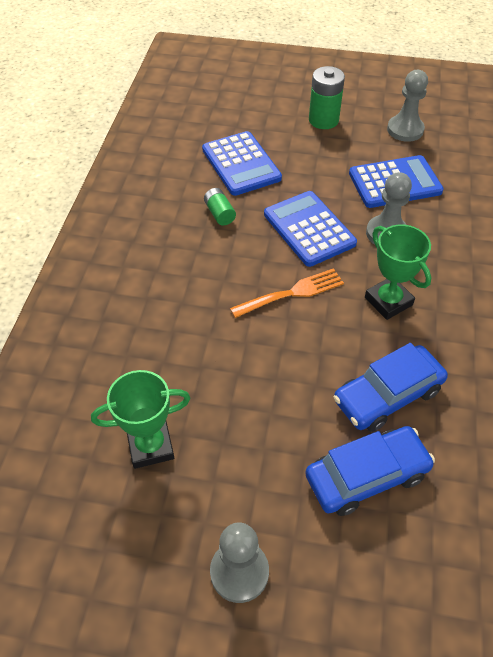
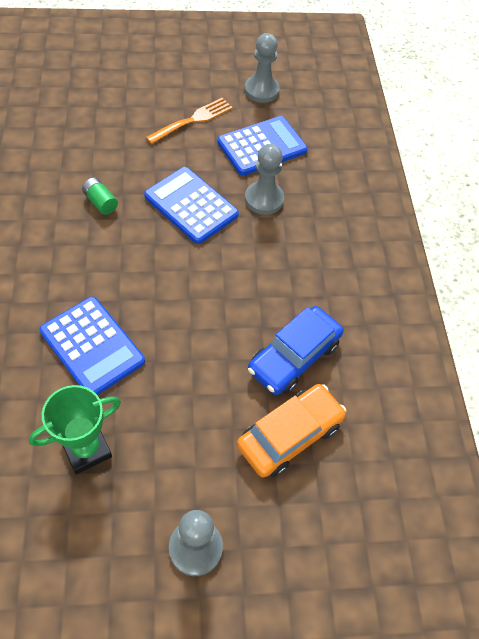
camera: 20 degrees left, 5 degrees up
blue calculator [202,131,282,196] -> blue calculator moved to [39,297,145,395]
orange fork [230,268,344,318] -> orange fork moved to [146,98,233,144]
blue car [305,426,435,516] -> orange car [237,384,346,478]
green battery [309,66,345,129] -> none
green trophy [365,224,431,320] -> none

